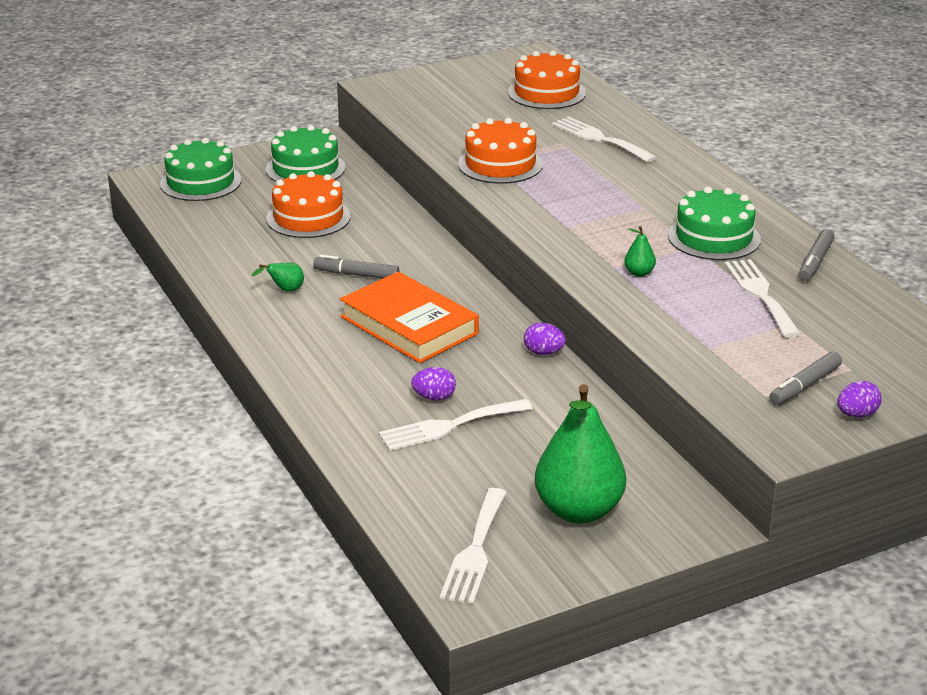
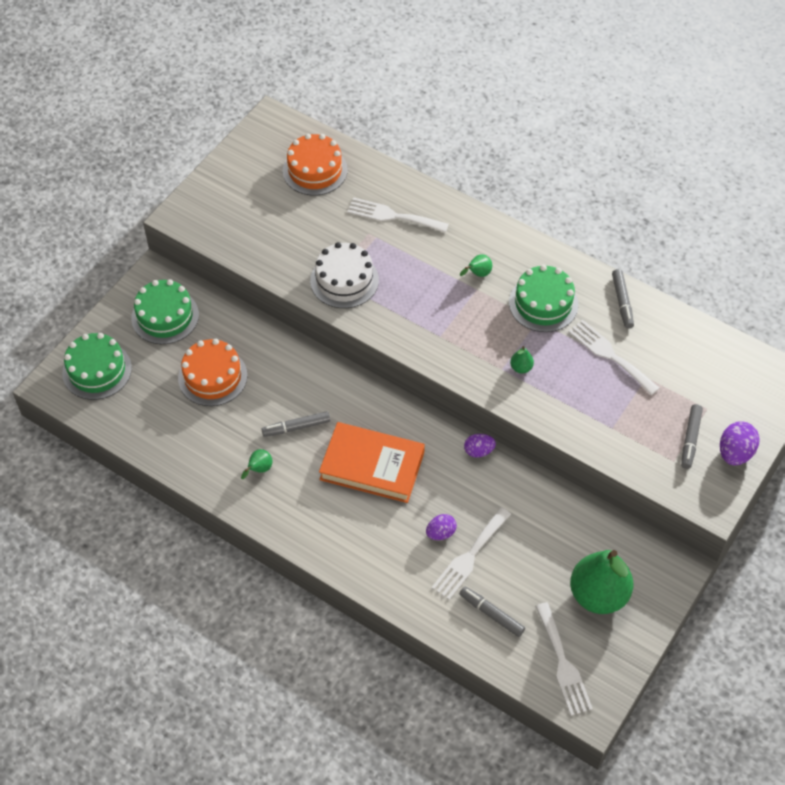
camera: 30 degrees left, 25 degrees up
orange cake [458,118,543,184] -> white cake [310,242,379,308]
purple egg [838,381,882,418] -> purple egg [720,421,760,465], size x1.51
none -> green pear [460,254,492,277]
none -> grey marker [460,586,525,637]

